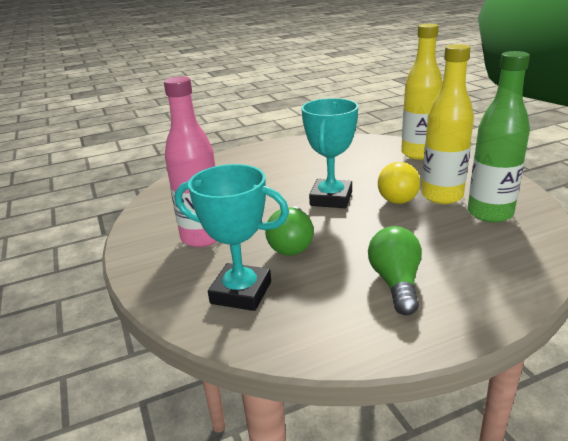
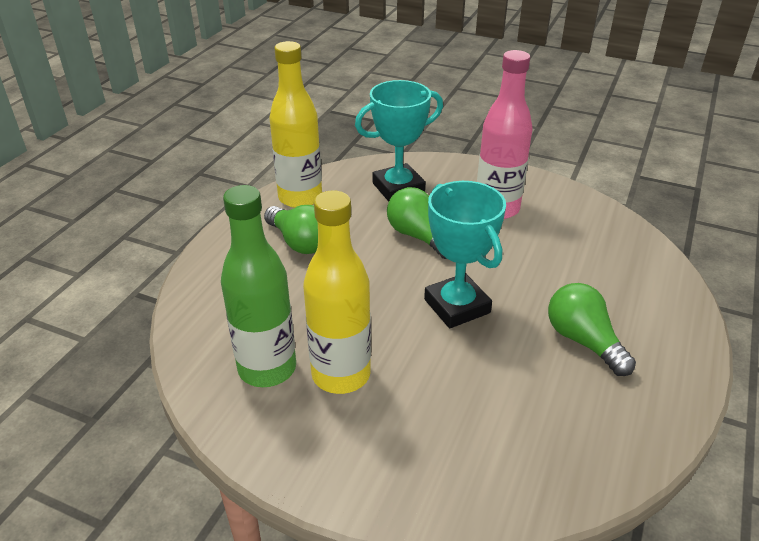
camera: 135 degrees right, 10 degrees up
yellow light bulb [378,162,420,204] -> none
yellow bottle [401,24,443,160] -> yellow bottle moved to [269,41,322,208]
none -> green light bulb [548,283,636,376]

